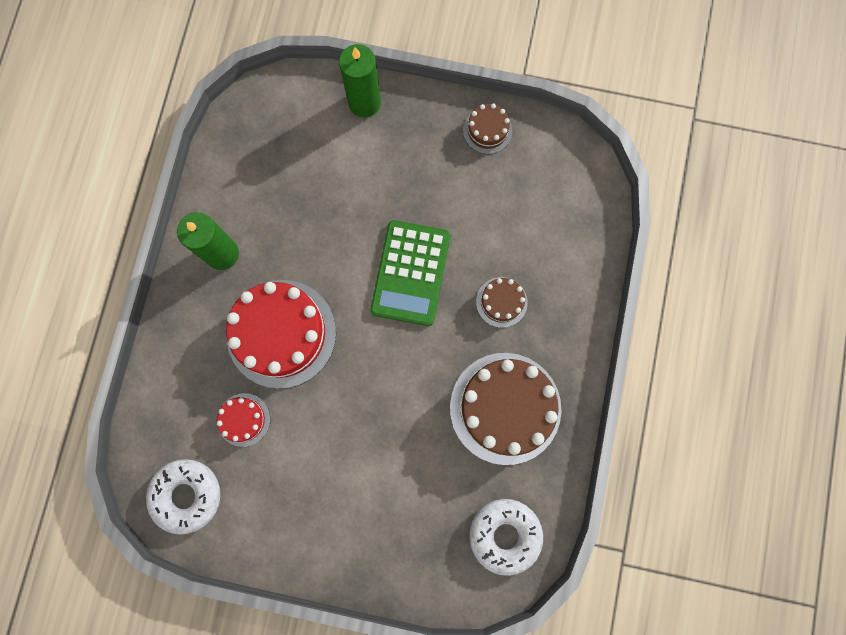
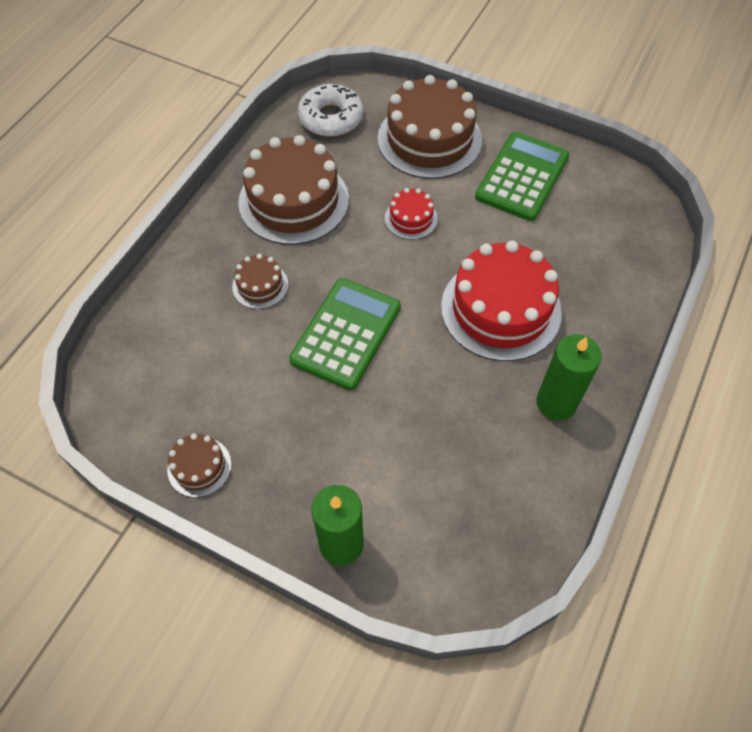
camera: 165 degrees left, 20 degrees down
white donut [146,459,220,535] -> none
red cake [217,393,270,447] -> red cake moved to [385,188,438,240]
none -> brown cake [378,75,482,179]
none -> green calculator [475,132,570,221]

